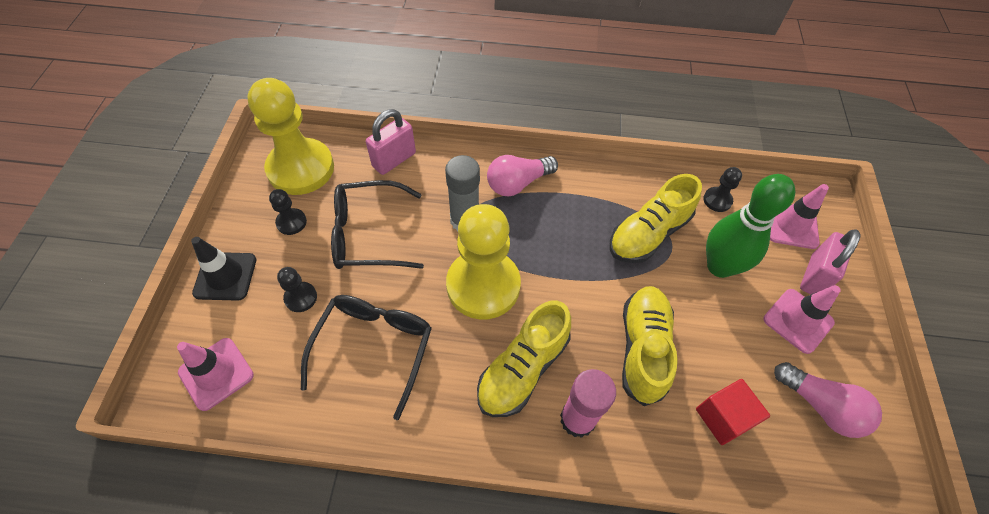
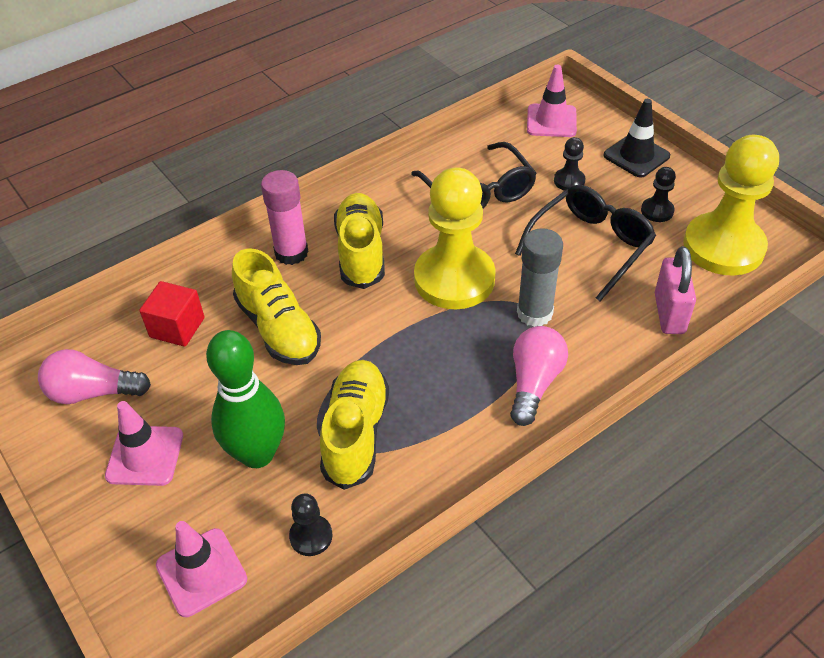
camera: 140 degrees right, 10 degrees down
pink padlock [800,229,861,295] -> none

